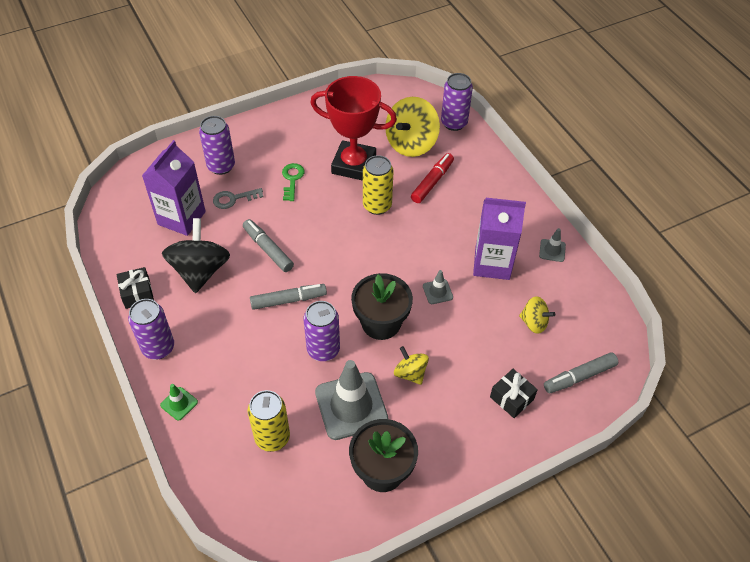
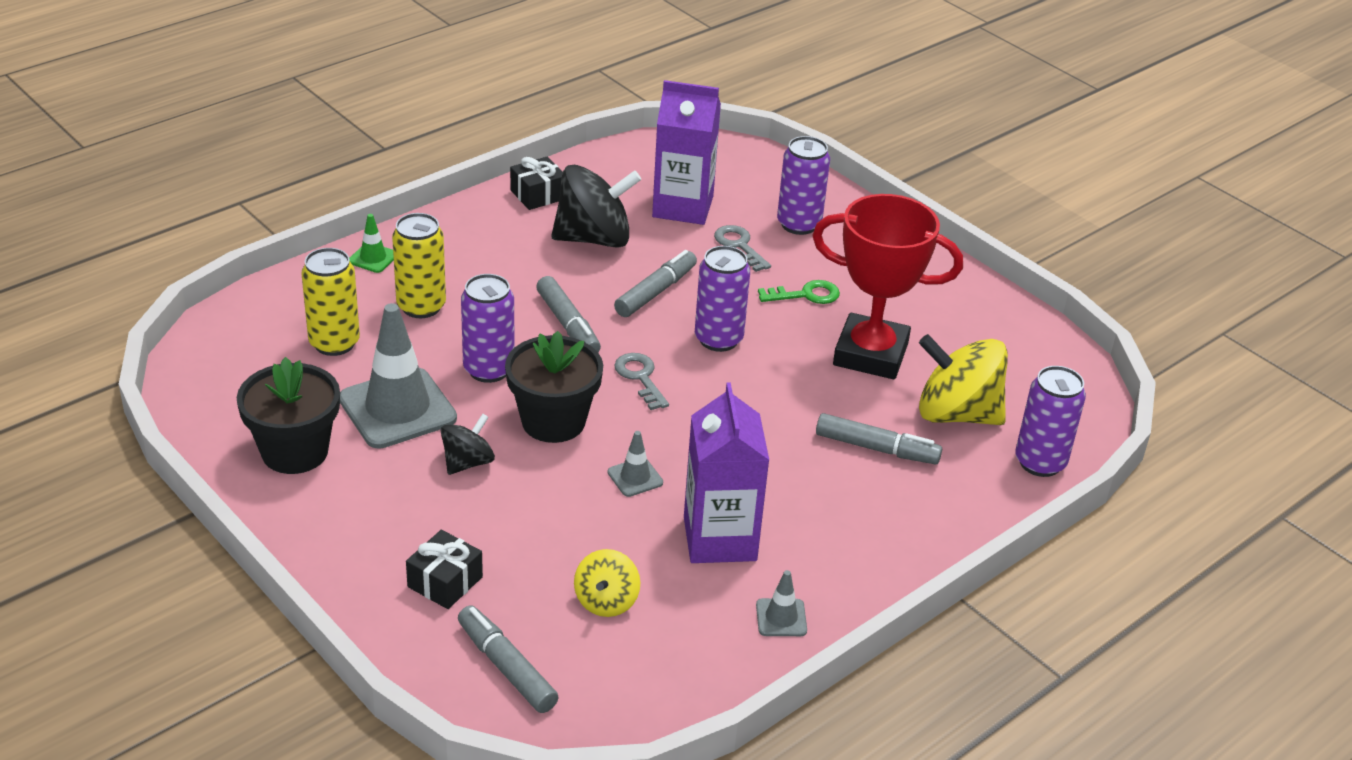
camera: 75 degrees right, 15 degrees down
purple can [128,299,174,359] -> purple can moved to [695,246,750,352]
red trophy [310,76,397,181] -> red trophy turned 75 degrees counterclockwise [812,194,963,379]
yellow can [363,155,393,215] -> yellow can moved to [392,213,446,318]
yellow spinning top [394,346,429,385] -> black spinning top [441,414,495,475]
red marker [411,153,454,203] -> grey marker [816,413,942,465]
none -> grey key [614,353,669,410]

